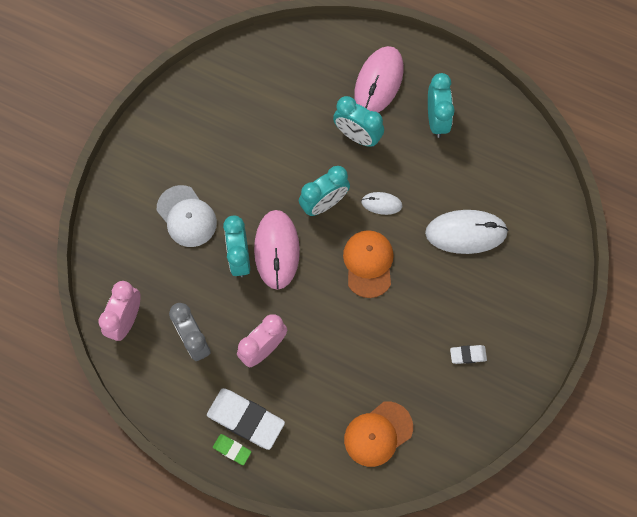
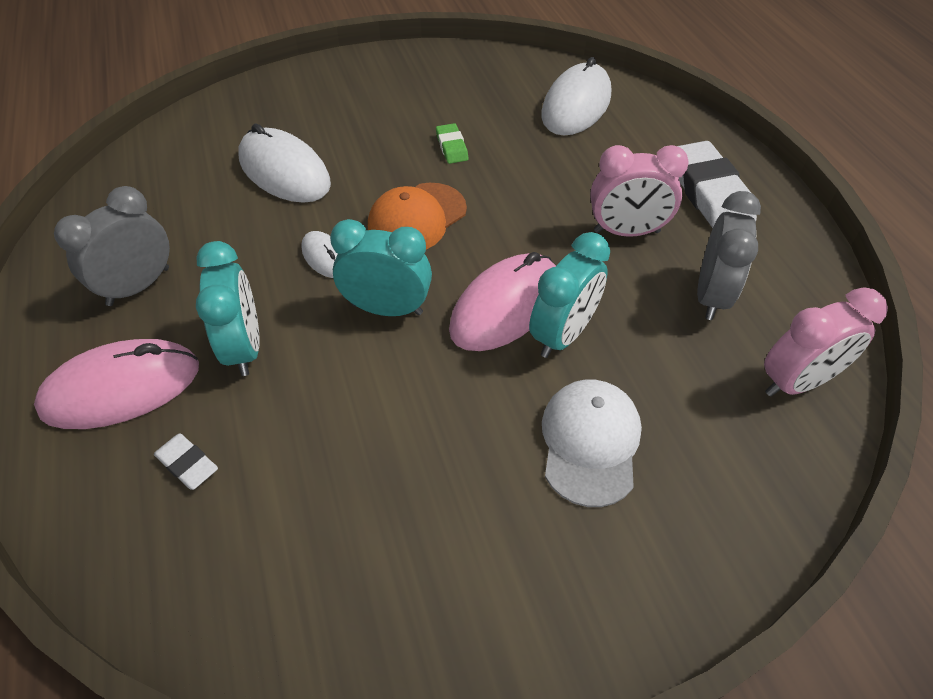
camera: 135 degrees left, 20 degrees down
green eraser [213,434,251,465] -> green eraser moved to [436,123,468,164]
orange cap [344,401,413,467] -> white mouse [541,57,611,135]
turquoise clock [428,73,455,138] -> grey clock [54,186,170,306]
white eraser [450,345,487,364] -> white eraser moved to [154,433,218,490]

